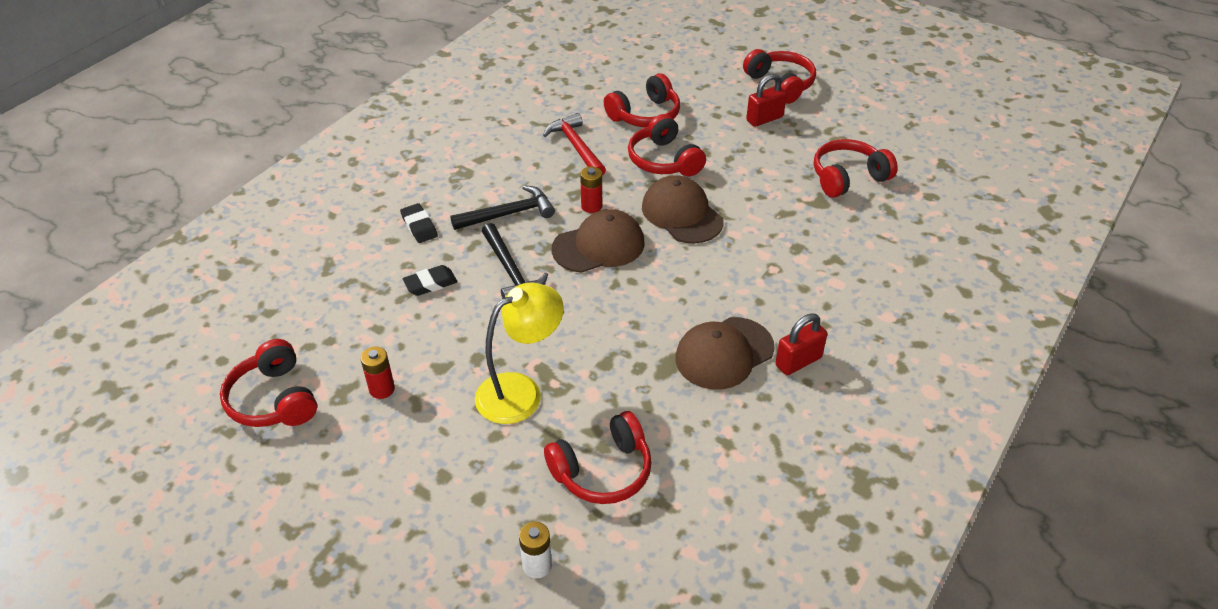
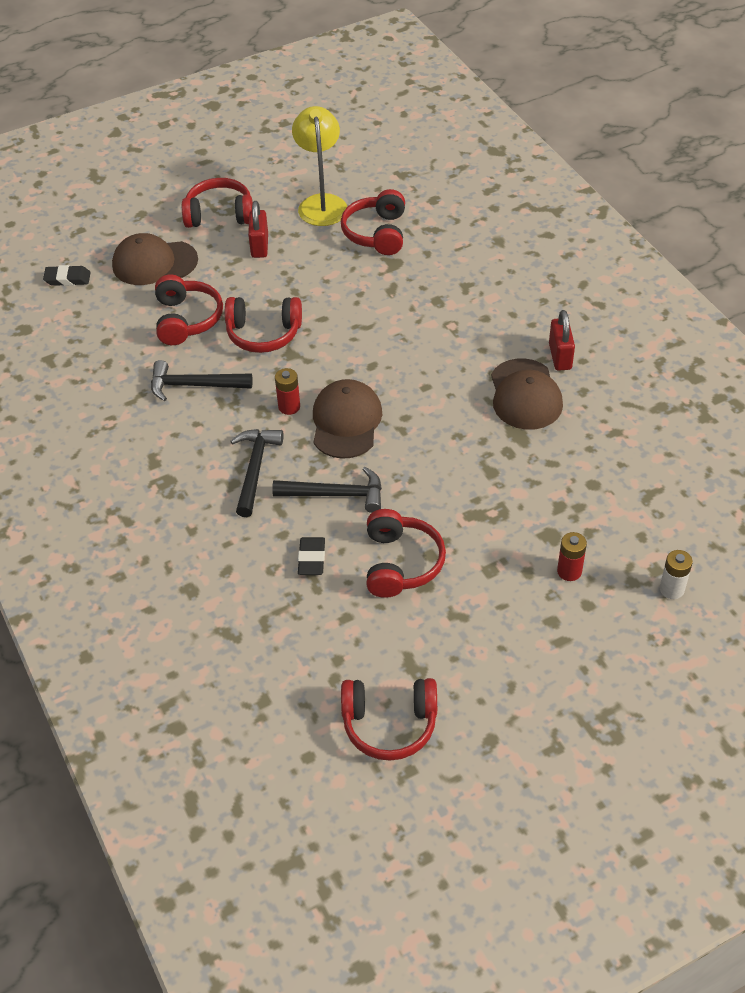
camera: 60 degrees left, 5 degrees up
red battery [360,346,395,399] -> red battery moved to [557,532,587,581]
black eraser [400,203,438,243] -> black eraser moved to [43,265,91,286]
yellow lamp [475,283,564,424] -> yellow lamp moved to [292,106,348,226]
red hammer [543,113,606,176] -> black hammer [151,360,253,401]
red headphones [544,411,652,504] -> red headphones moved to [366,509,446,598]
brown cap [642,175,724,243] -> brown cap moved to [112,233,198,285]

